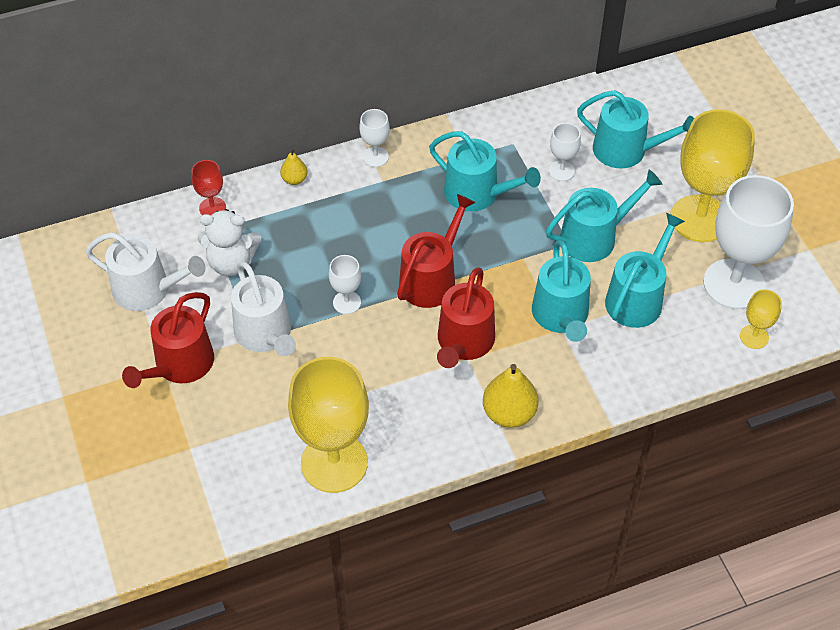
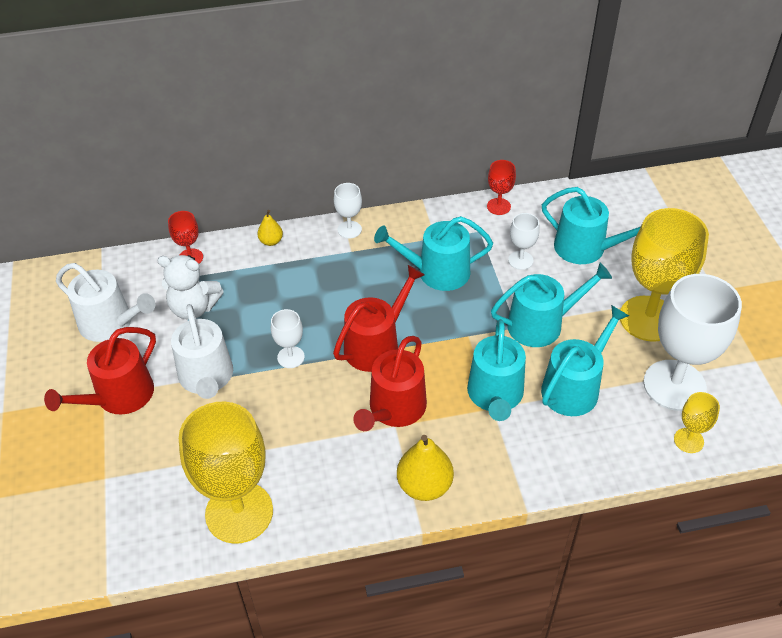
camera: 10 degrees right, 5 degrees down
turquoise watering can [429,131,541,211] -> turquoise watering can turned 135 degrees clockwise [374,216,493,291]
none -> red goblet [487,160,516,215]

